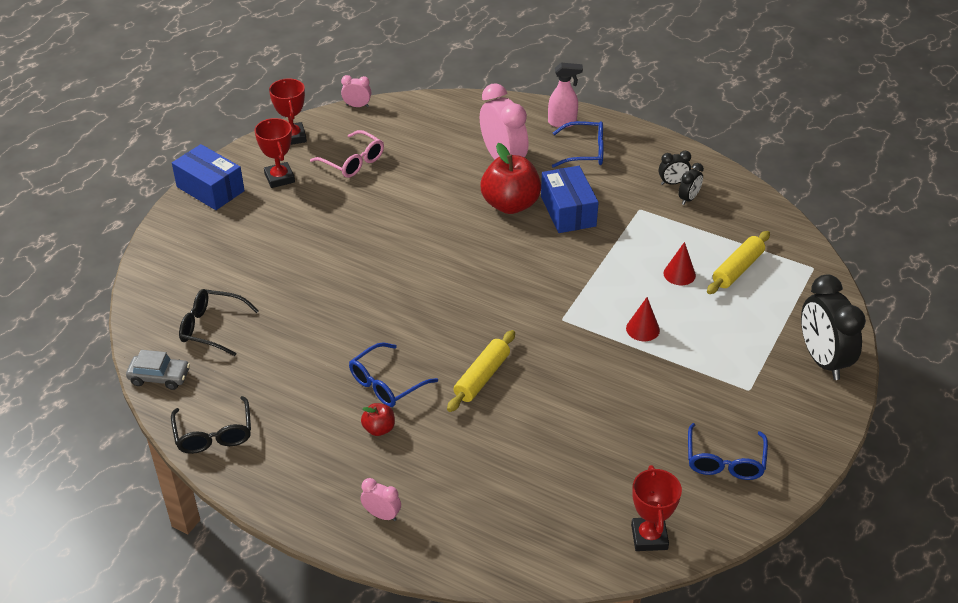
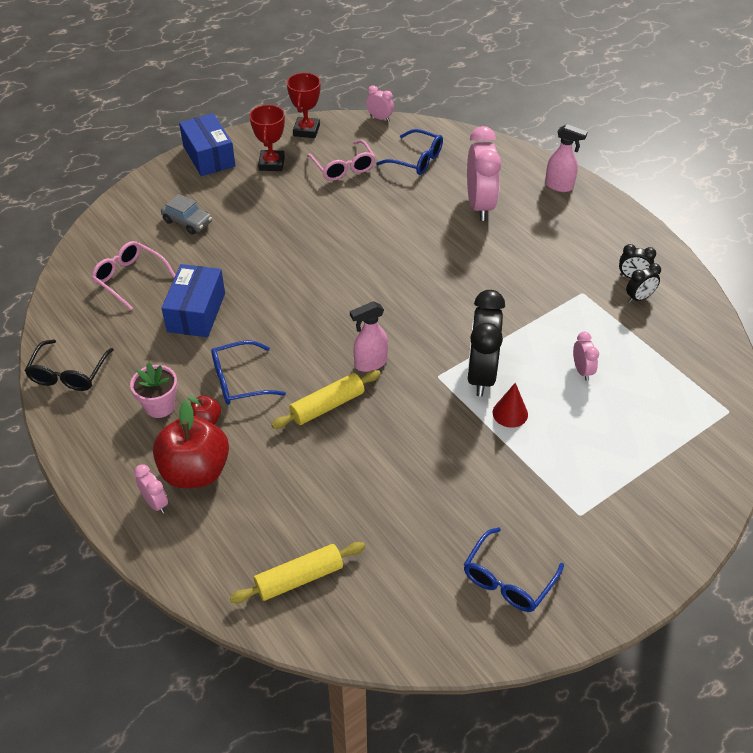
camera: 25 degrees right, 5 degrees up
grey car [126,350,190,390] -> grey car moved to [161,194,212,235]
black glasses [179,289,259,356] -> pink glasses [91,241,176,310]
red apple [480,143,541,214] -> red apple moved to [153,400,229,488]
blue box [541,166,599,233] -> blue box moved to [161,264,225,337]
blue glasses [552,121,604,168] -> blue glasses moved to [376,129,443,175]
red trophy [631,465,682,551] -> none
red cone [663,242,696,285] -> pink clock [573,332,599,381]
yellow rolling pin [707,231,770,294] -> yellow rolling pin moved to [230,542,365,603]
black clock [801,275,866,380] -> black clock moved to [467,290,505,397]
none -> pink flower pot [130,362,177,418]
none -> pink spray bottle [350,301,388,372]

